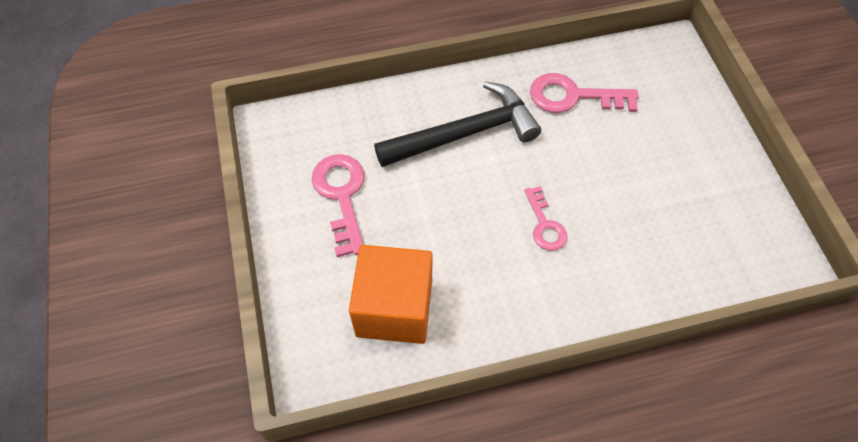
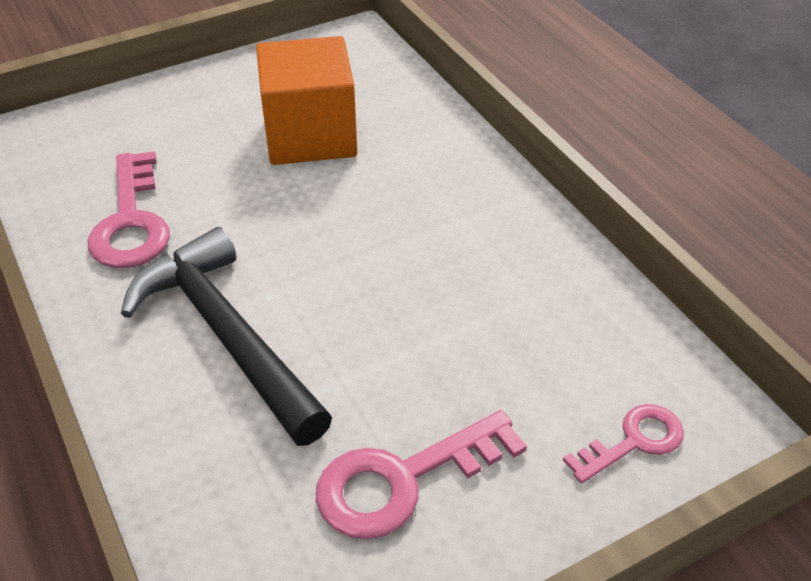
camera: 105 degrees left, 15 degrees down
orange cube [349,245,433,344] -> orange cube moved to [256,36,357,165]
pink key [524,186,567,251] -> pink key moved to [563,404,684,484]

